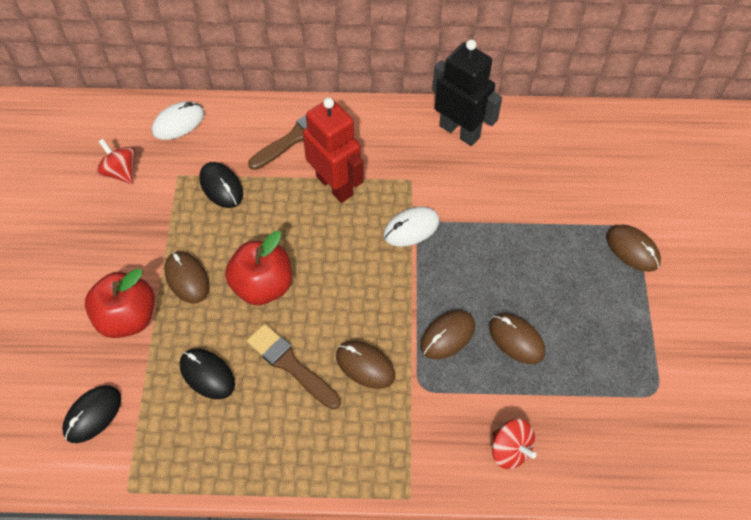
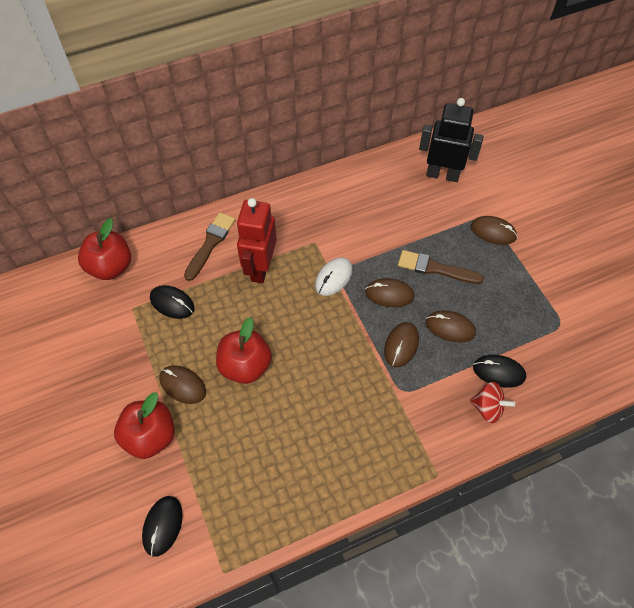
camera: 25 degrees left, 0 degrees up
red spinning top [96,139,135,184] -> none
white mouse [152,101,204,140] -> red apple [78,218,131,280]
black mouse [180,349,235,399] -> black mouse moved to [473,355,526,388]
brown brush [247,324,341,409] -> brown brush moved to [398,250,484,284]
red robot [303,97,364,203] -> red robot turned 105 degrees counterclockwise [237,198,277,283]
brown mouse [336,341,395,389] -> brown mouse moved to [365,278,414,307]
black robot [433,40,502,146] -> black robot moved to [419,98,484,182]

